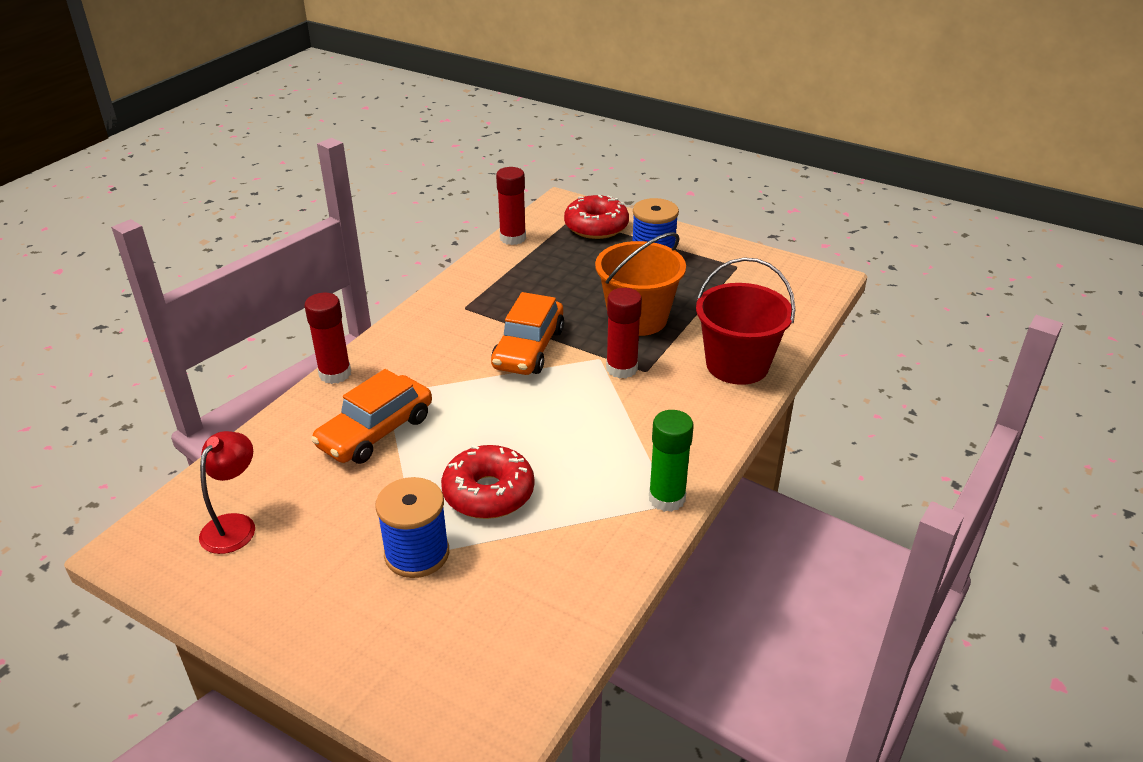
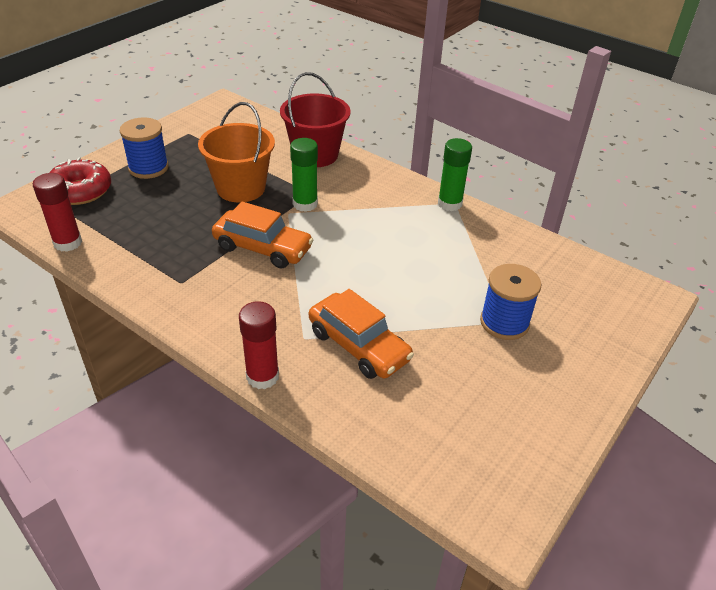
camera: 85 degrees left, 5 degrees up
red lamp [199,431,255,554] -> none
red donut [441,445,534,519] -> none
red glue stick [606,288,642,378] -> green glue stick [290,138,318,212]

